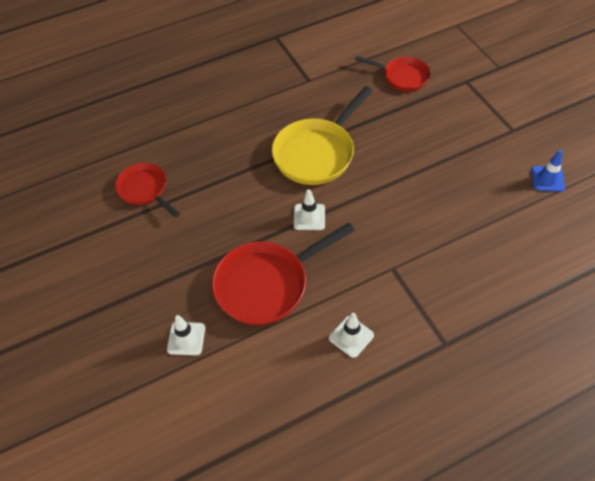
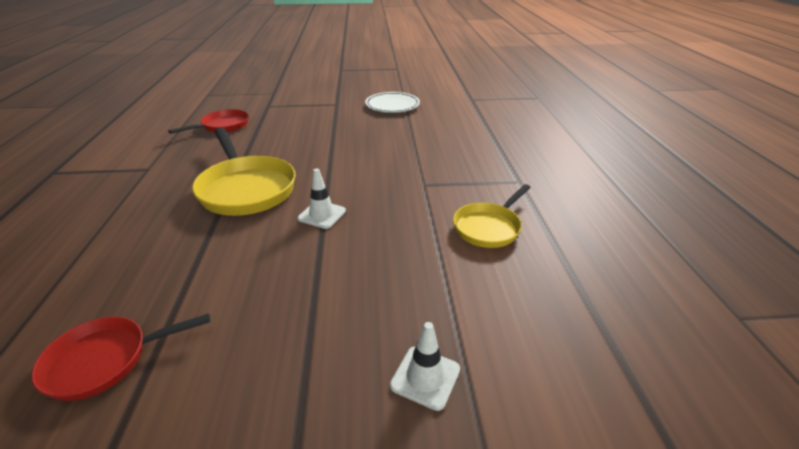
camera: 70 degrees left, 20 degrees down
red pan [212,223,355,325] -> none
white traffic cone [329,313,374,358] -> yellow pan [453,184,531,248]
blue traffic cone [532,150,565,192] -> white plate [365,92,420,113]

